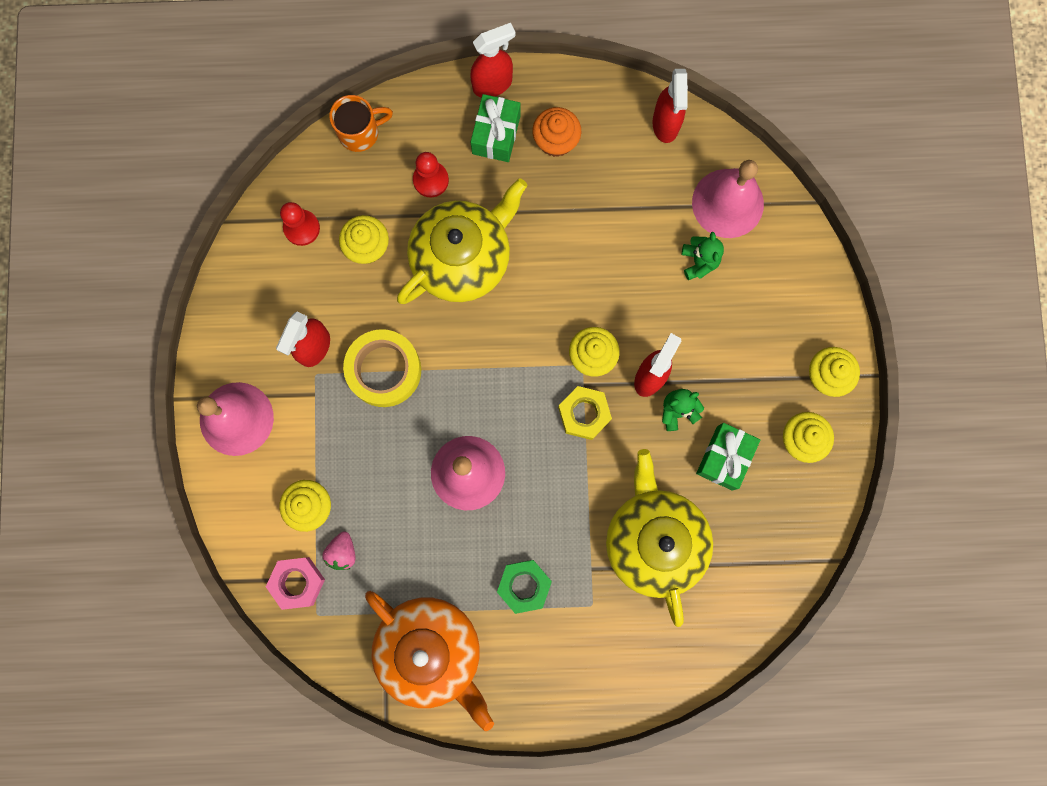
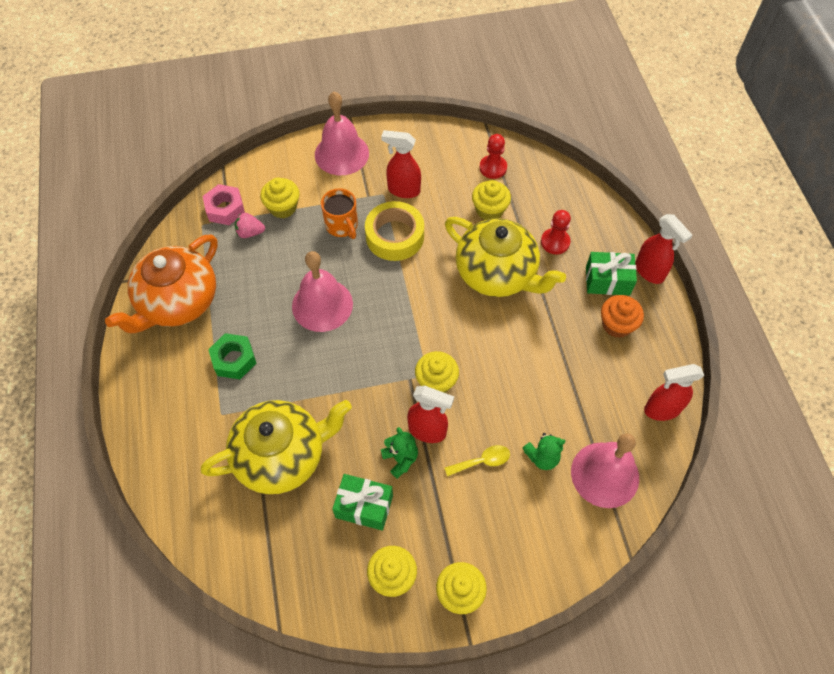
camera: 80 degrees right, 20 degrees down
orange mug [329,95,393,152] -> orange mug moved to [321,188,358,239]
yellow nut [558,386,612,440] -> none
none -> yellow spoon [445,445,510,477]

